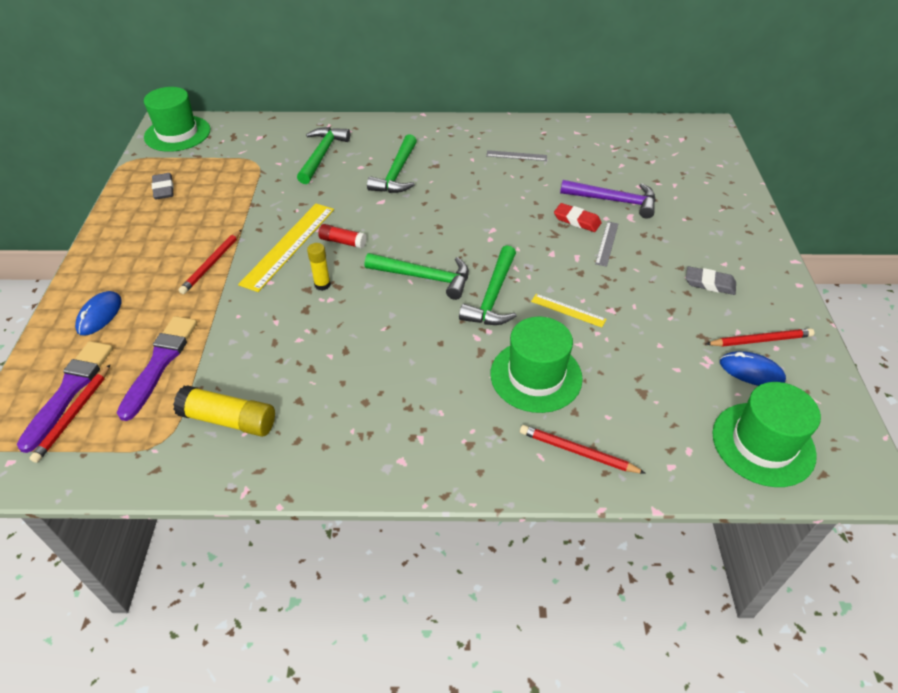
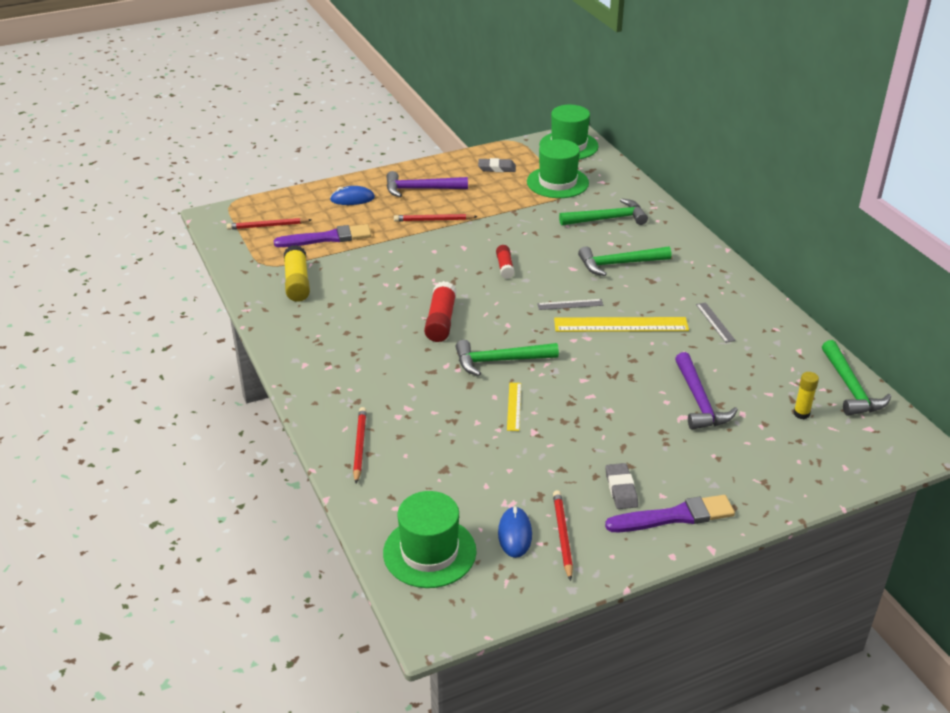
camera: 65 degrees right, 10 degrees down
purple brush [17,341,113,453] -> purple brush moved to [605,495,735,532]
grey eraser [152,173,174,200] -> grey eraser turned 45 degrees clockwise [478,158,516,172]
yellow ruler [238,204,334,292] -> yellow ruler moved to [554,317,689,332]
yellow glue stick [307,243,331,291] -> yellow glue stick moved to [793,372,819,419]
green hammer [365,253,469,300] -> green hammer moved to [822,340,891,416]
green hat [491,317,583,413] -> green hat moved to [527,139,589,198]
red eraser [554,203,602,232] -> none
grey ruler [595,221,618,267] -> grey ruler moved to [537,299,603,310]
red pencil [706,328,814,347] -> red pencil turned 150 degrees counterclockwise [553,490,573,581]
none -> purple hammer [386,171,468,197]
none -> red glue stick [424,281,457,342]

